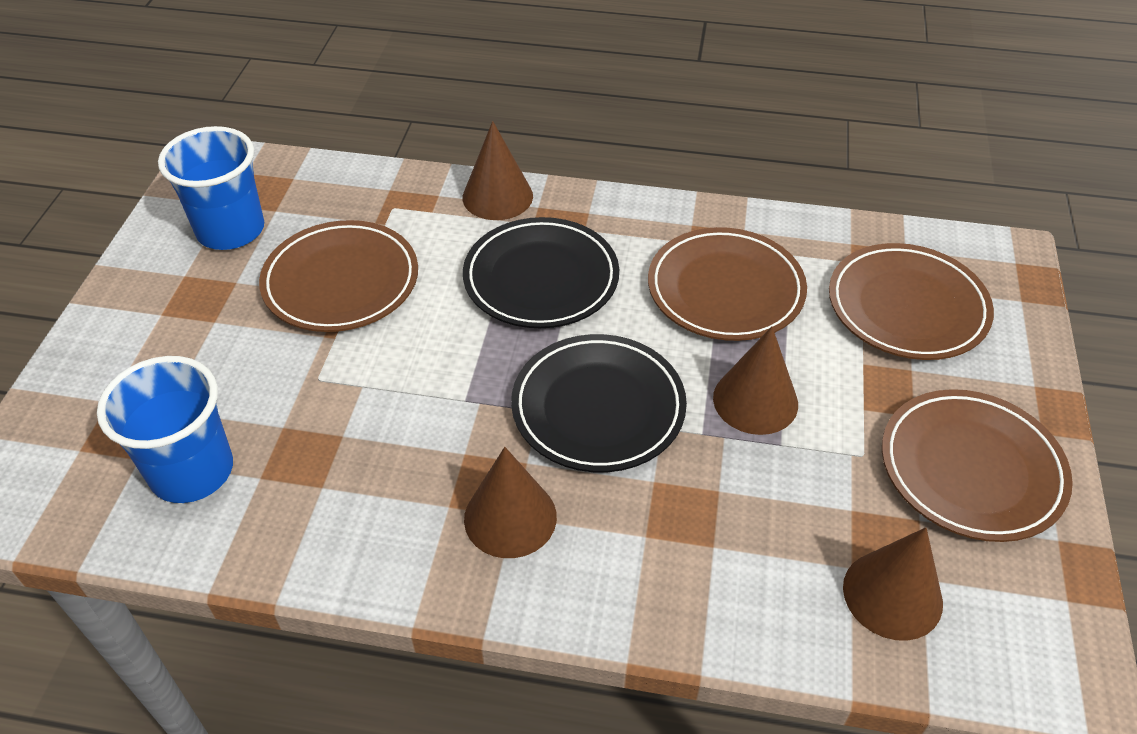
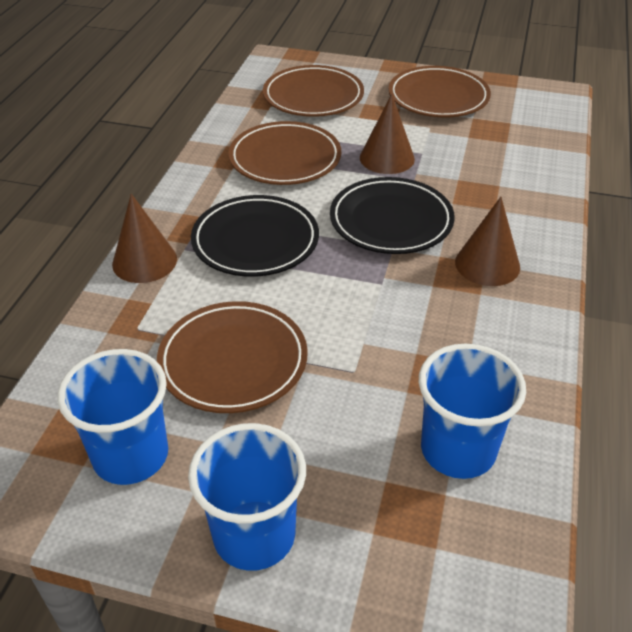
camera: 85 degrees left, 5 degrees down
brown cone [843,527,943,641] -> none
none -> blue cup [188,423,306,571]

